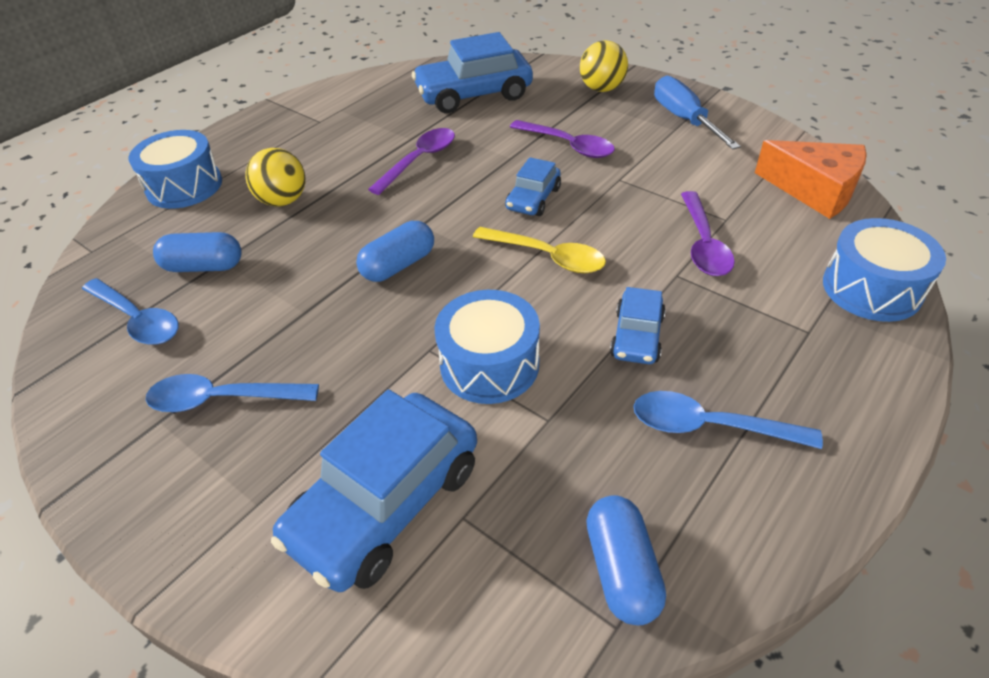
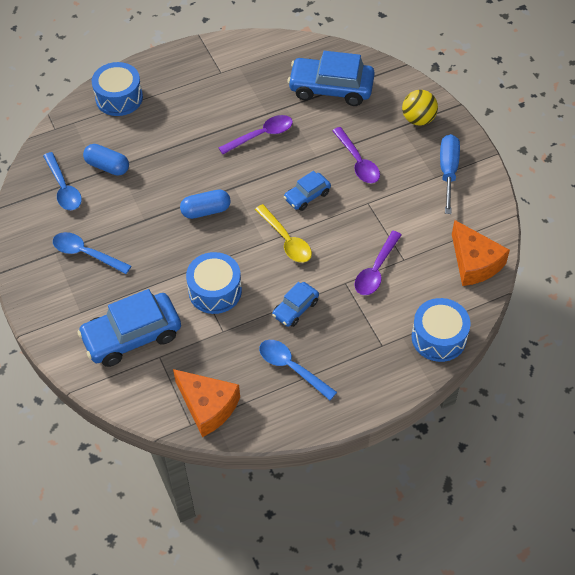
camera: 25 degrees right, 10 degrees up
yellow ball [245,148,305,206] -> none
blue capsule [586,495,666,625] -> orange cheese [173,369,240,437]

